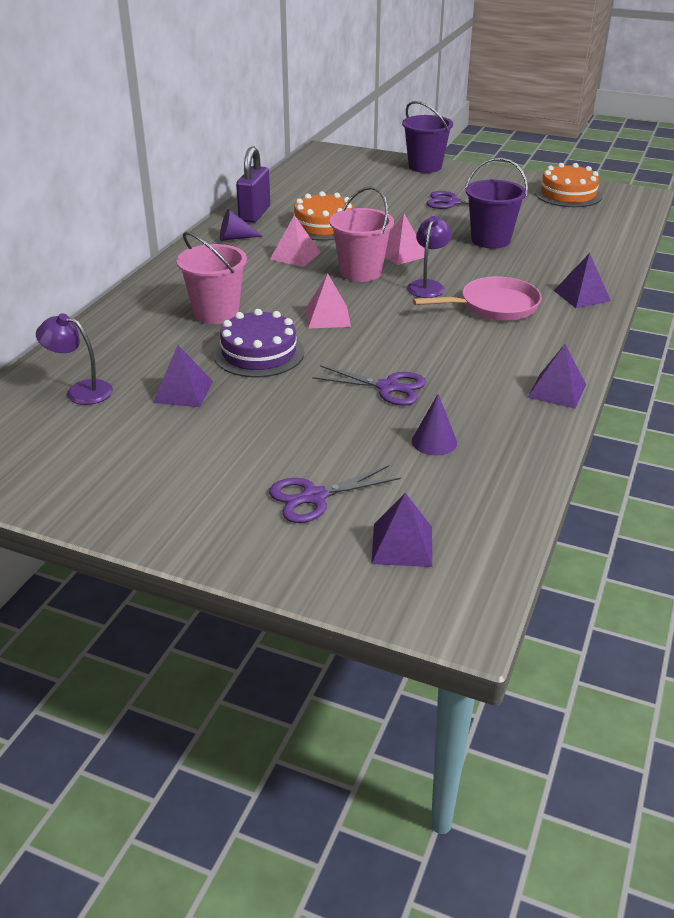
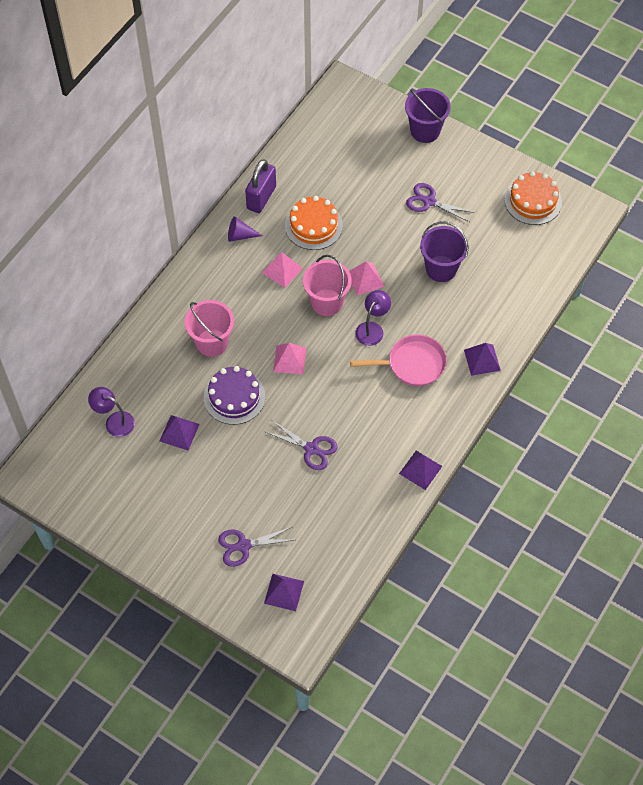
camera: 10 degrees right, 25 degrees up
purple cone [412,394,457,455] -> none

